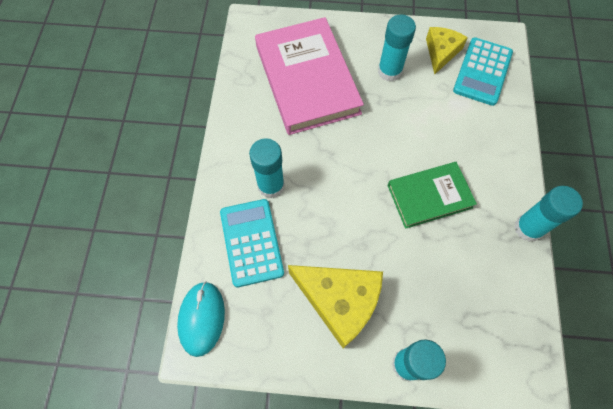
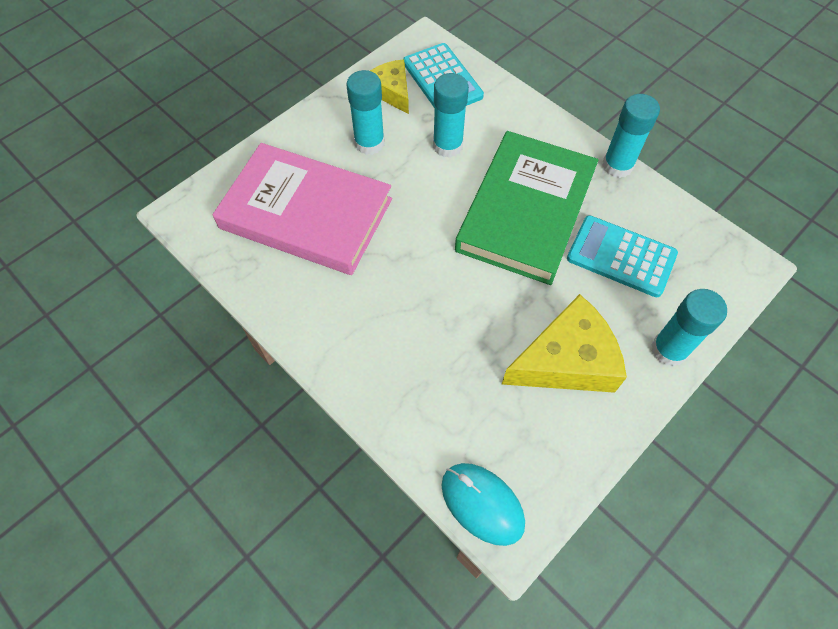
camera: 50 degrees left, 5 degrees down
turquoise calculator [220,199,284,287] -> turquoise calculator moved to [567,215,678,297]
turquoise glue stick [249,138,285,198] -> turquoise glue stick moved to [433,73,469,158]
green book [387,162,477,229] -> green book [455,131,598,285], size x1.71

